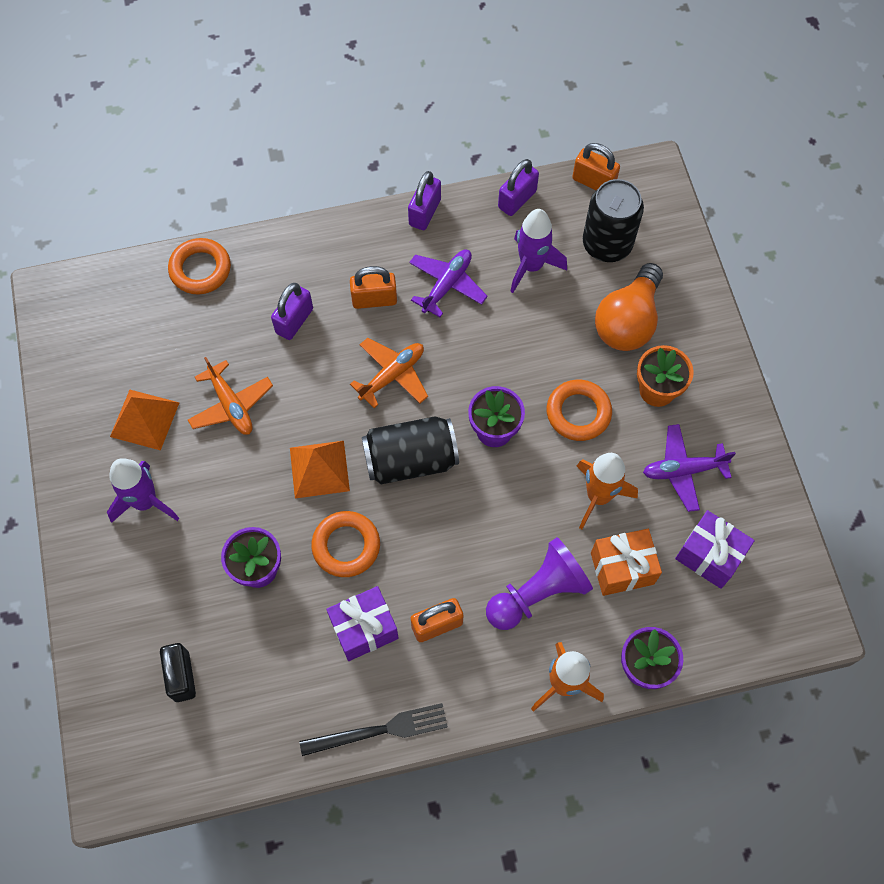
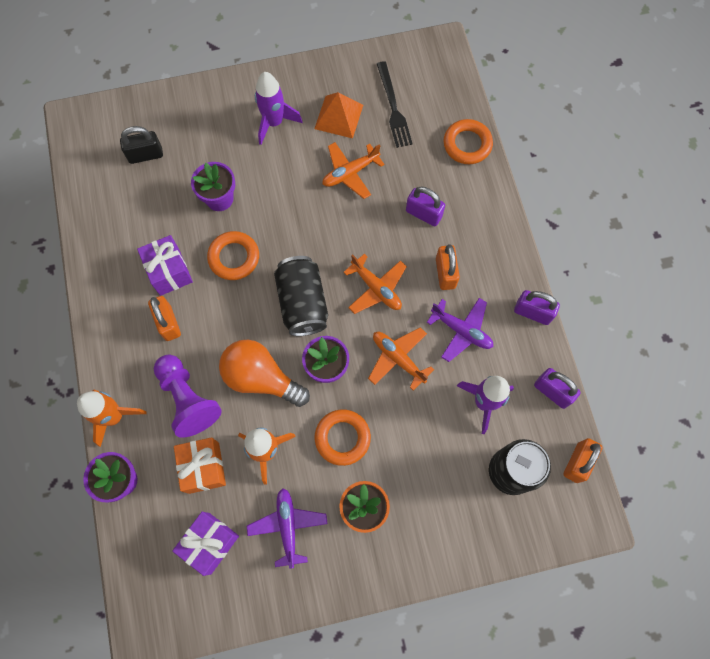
camera: 90 degrees right, 5 degrees up
orange pyramid [290,441,350,499] -> none
black fork [300,703,448,756] -> black fork moved to [377,61,413,148]
orange light bulb [595,263,663,351] -> orange light bulb moved to [219,340,310,407]
none -> orange plane [368,327,434,391]

